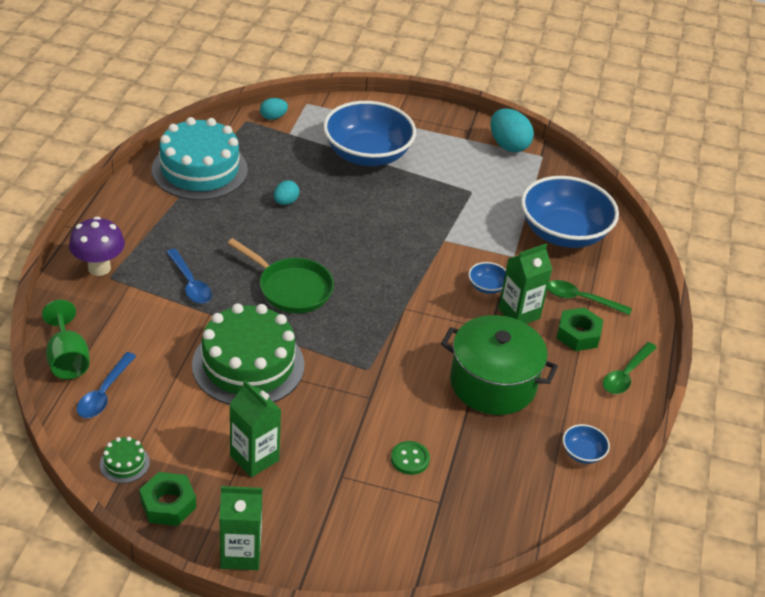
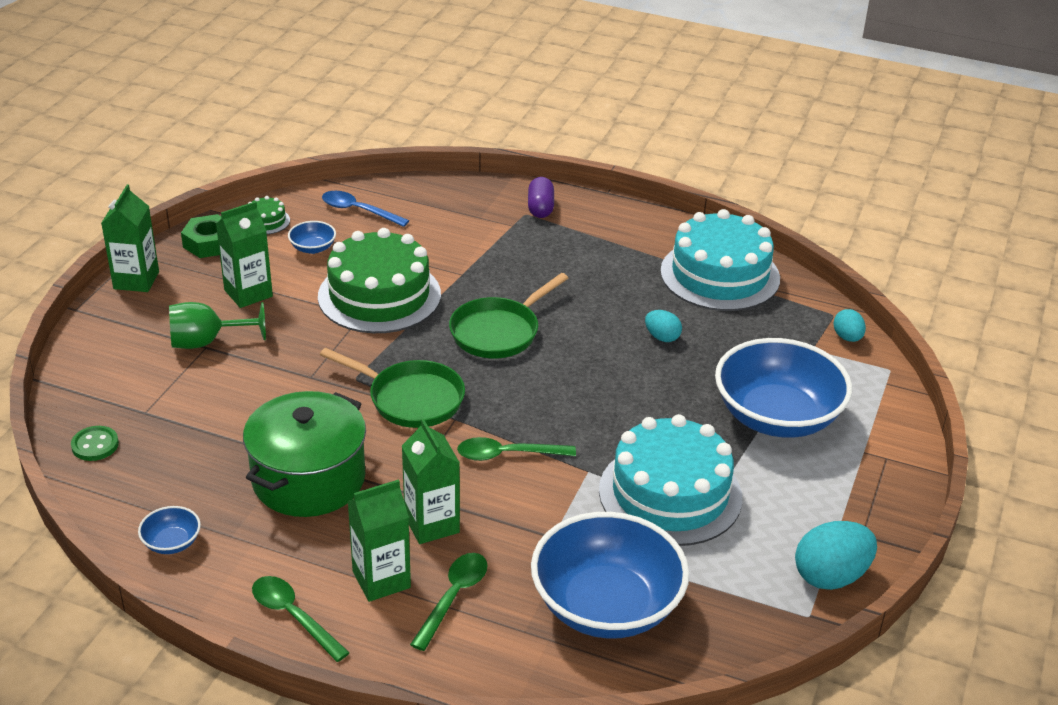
camera: 100 degrees right, 5 degrees down
green goblet [42,300,89,379] -> green goblet moved to [169,302,266,349]
purple mushroom [69,217,125,276] -> purple capsule [528,177,554,218]
blue spoon [166,249,212,304] -> none
green button [391,441,430,475] -> green button moved to [71,426,119,461]
blue bowl [468,262,506,294] -> blue bowl moved to [288,221,336,254]
green nut [557,308,603,351] -> green carton [348,479,411,602]
none -> green pan [320,348,465,428]
none -> green spoon [457,437,576,461]
none -> turquoise cake [599,414,742,546]

